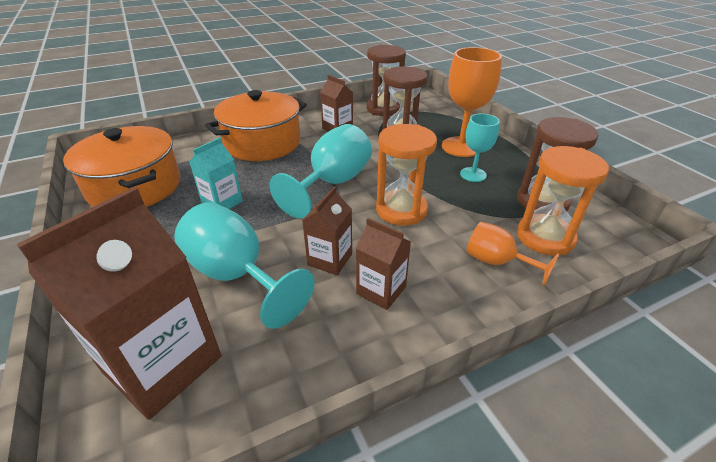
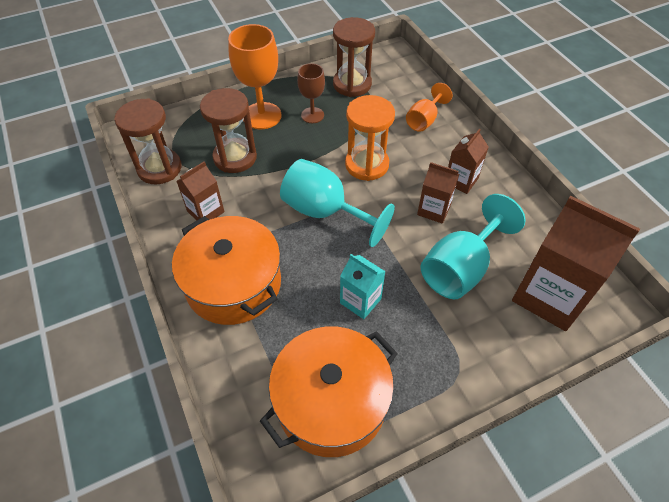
camera: 90 degrees left, 15 degrees up
turquoise goblet [460,114,500,182] -> brown goblet [297,63,325,123]
orange hourglass [517,146,609,256] -> none

